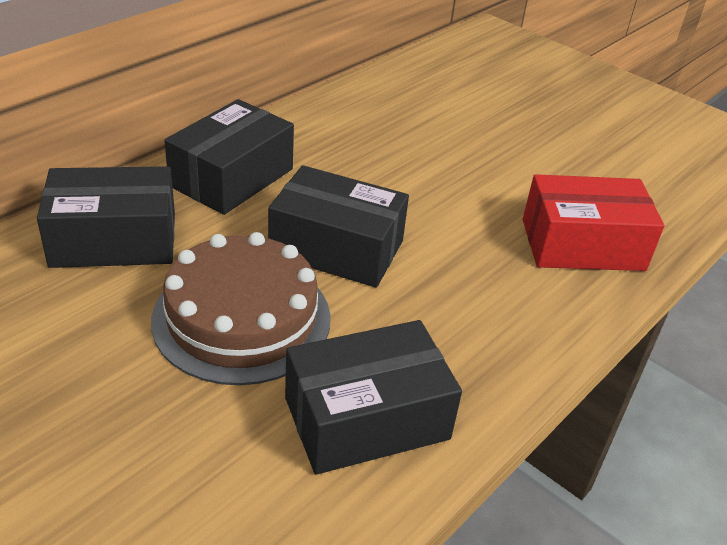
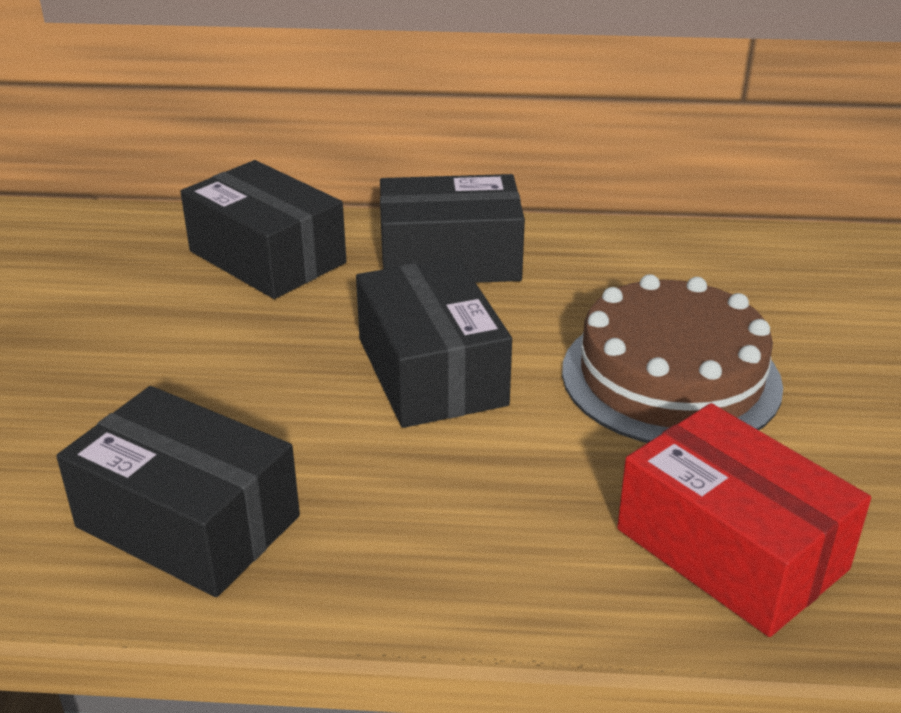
camera: 55 degrees right, 5 degrees down
brown cake [151,232,331,385] -> brown cake moved to [562,274,783,443]

